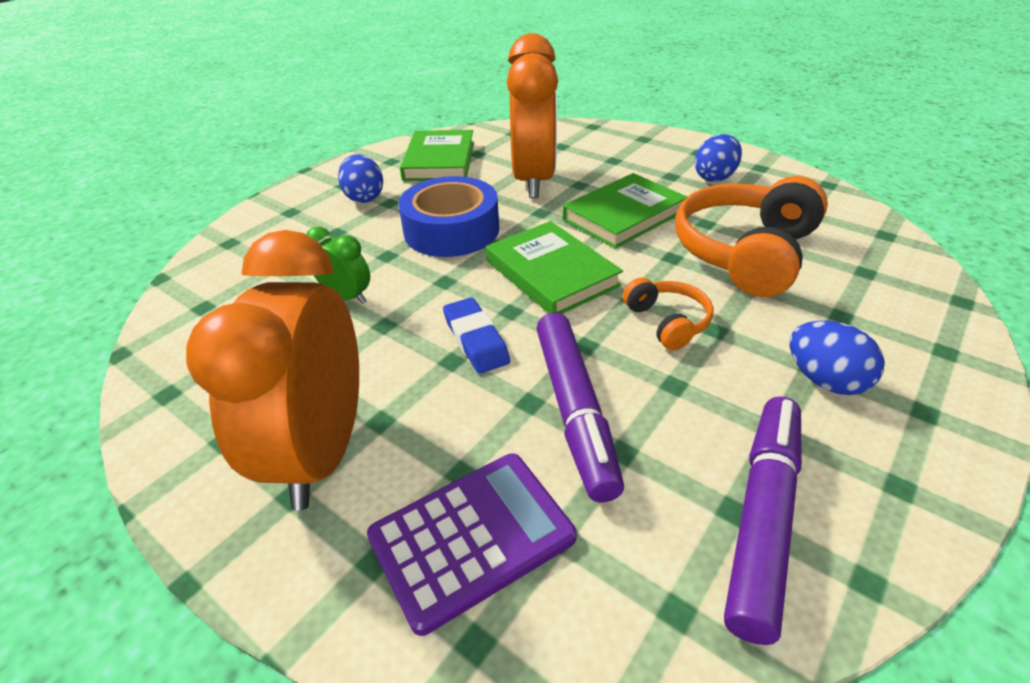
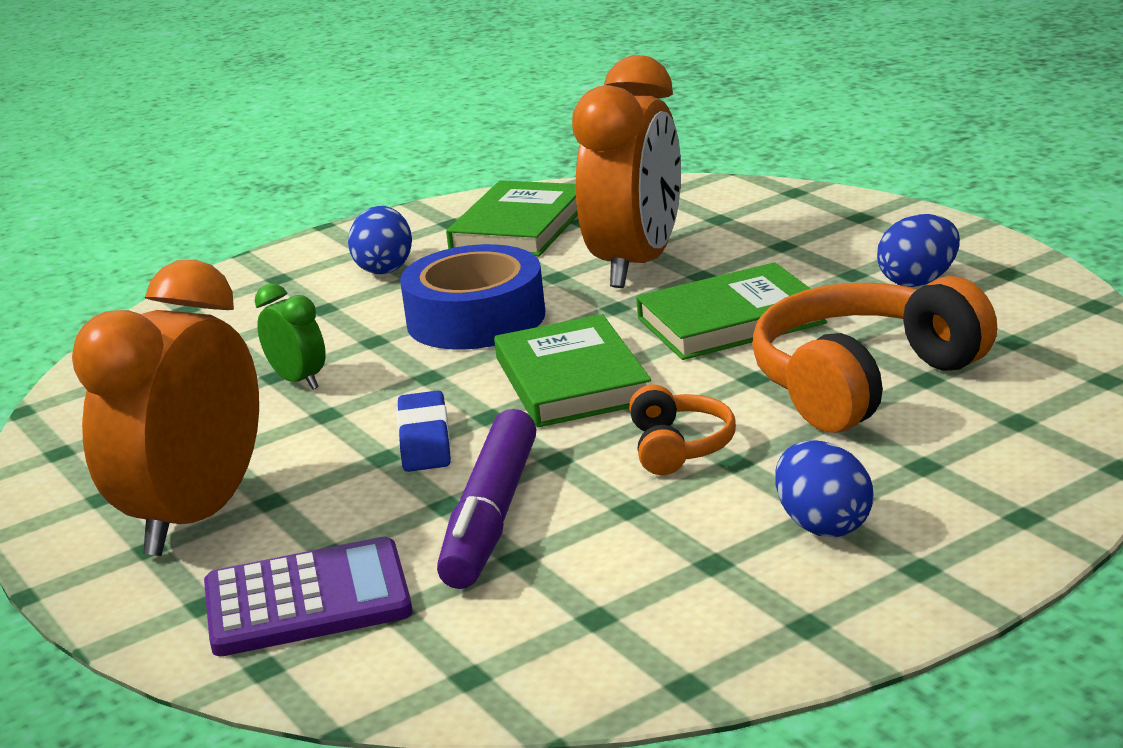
camera: 20 degrees right, 15 degrees down
purple marker [724,396,802,645] -> none

